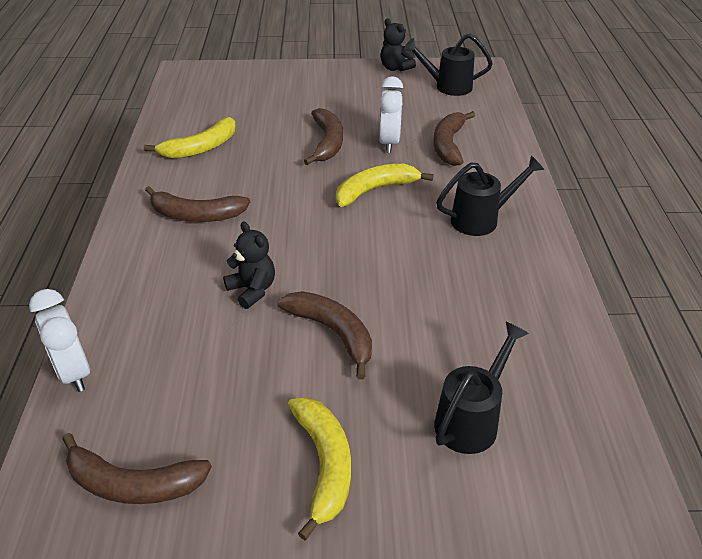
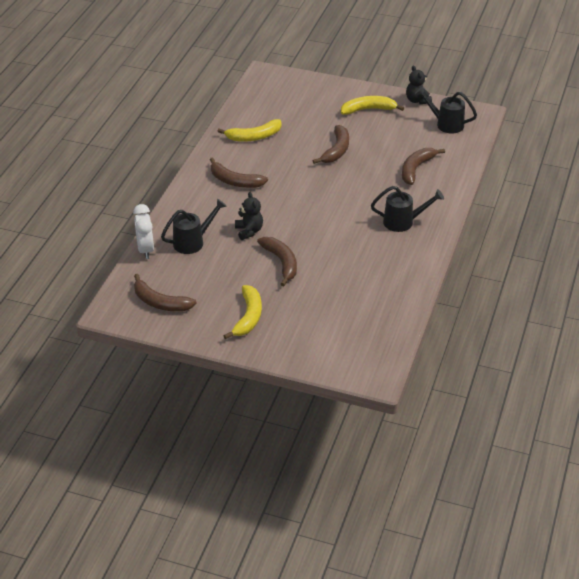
camera: 20 degrees right, 0 degrees up
yellow banana [336,164,434,207] -> yellow banana moved to [341,96,404,115]
white clock [379,76,403,153] -> none
black watering can [434,322,529,454] -> black watering can moved to [161,198,227,254]

